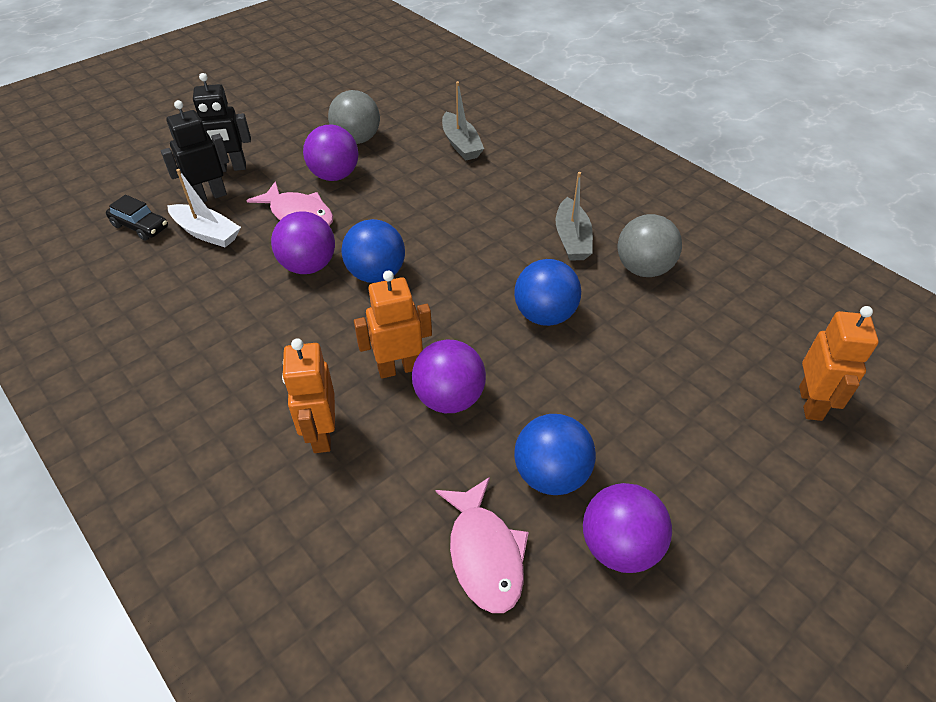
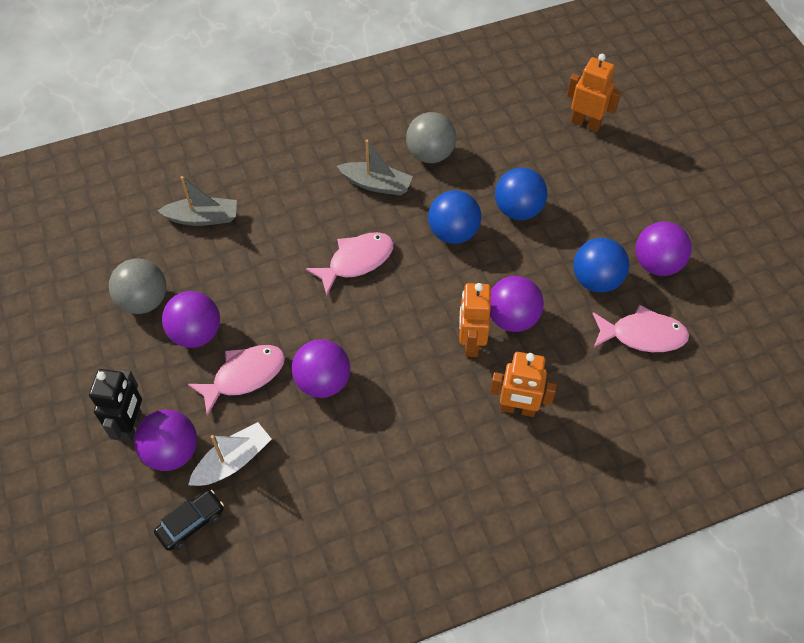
camera: 70 degrees left, 10 degrees up
black robot [161,100,229,202] -> purple ball [134,410,197,471]
blue ball [341,219,405,283] -> blue ball moved to [495,168,547,220]
none -> pink fish [306,232,394,295]

